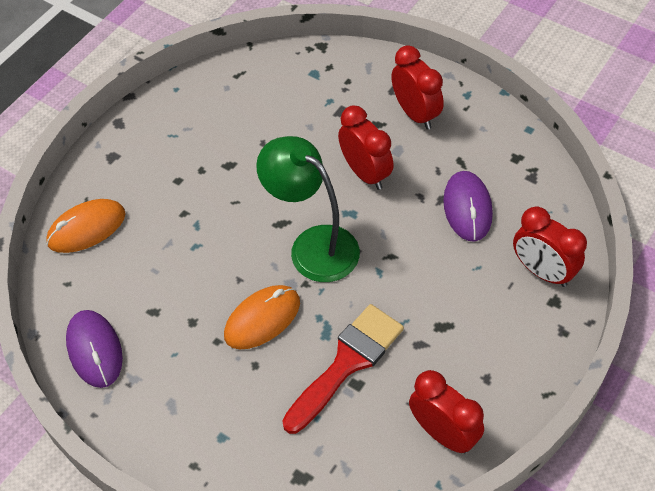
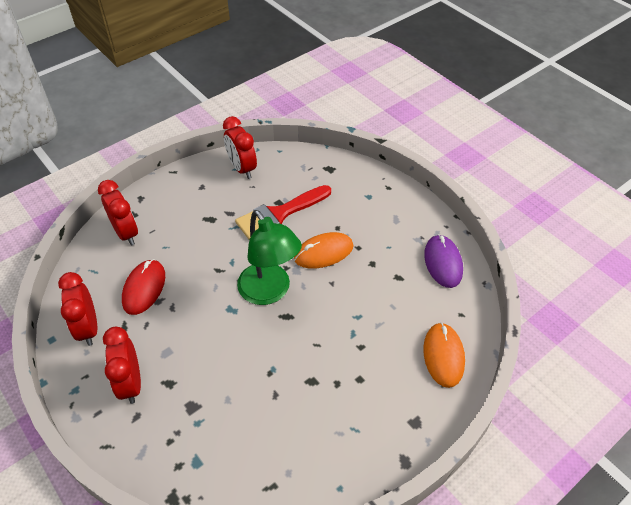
camera: 165 degrees left, 5 degrees down
orange mouse [46,199,126,253] -> orange mouse turned 75 degrees counterclockwise [423,322,465,388]
red clock [338,105,394,190] -> red clock moved to [58,272,97,346]
purple mouse [443,171,493,242] -> red mouse [122,259,165,315]

